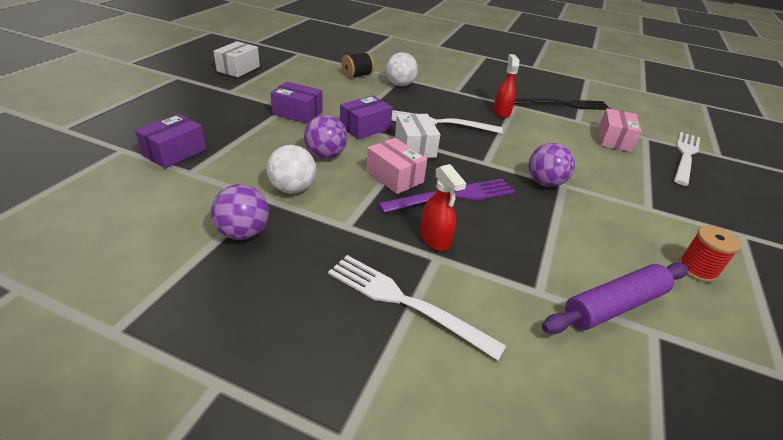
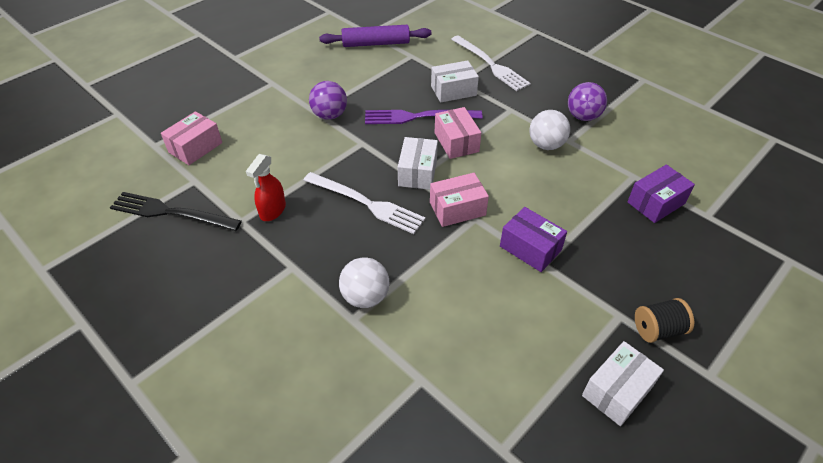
camera: 155 degrees left, 10 degrees up
purple ball [304,115,347,159] -> none
purple box [340,95,393,140] -> pink box [430,173,489,227]
black spool [341,52,374,79] -> black spool moved to [635,298,694,343]
red spray bottle [420,164,466,251] -> white box [431,60,479,103]
white fork [674,132,700,186] -> none
red spool [678,226,741,283] -> none

